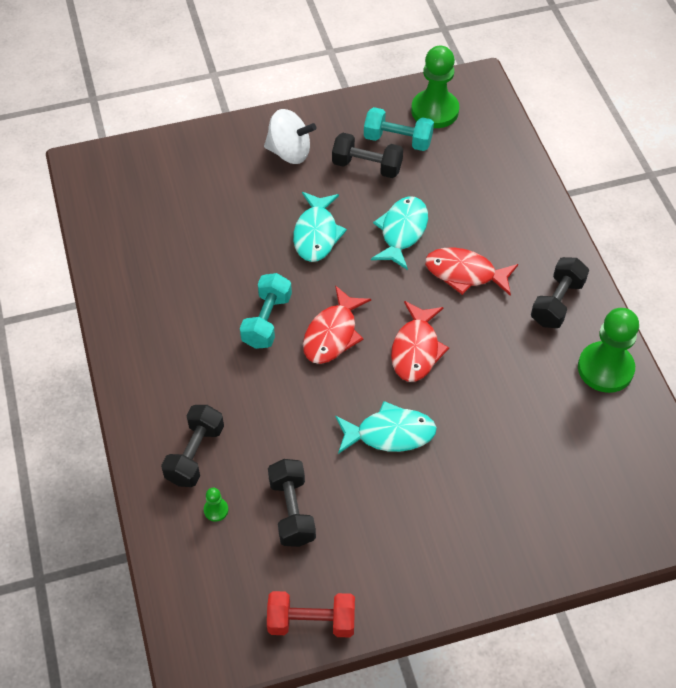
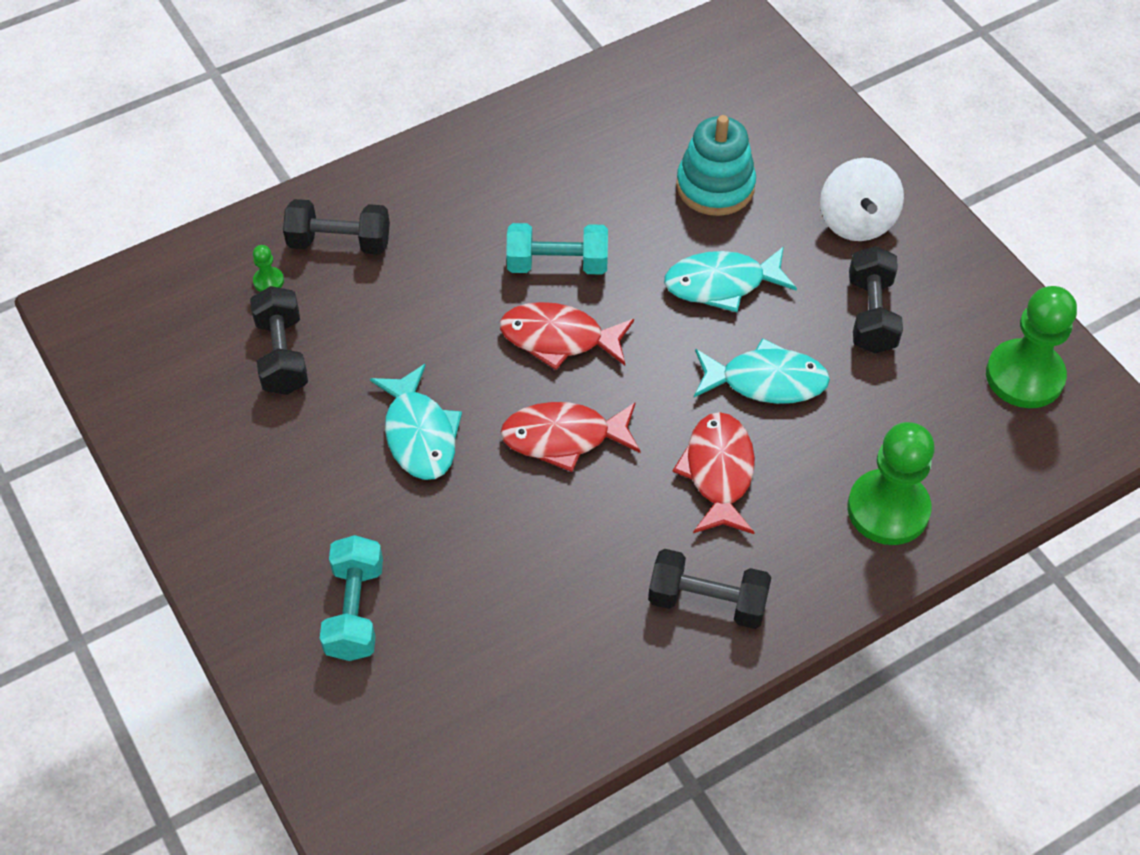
camera: 75 degrees right, 0 degrees up
red dumbbell [267,591,355,638] -> none
black dumbbell [268,459,316,547] -> black dumbbell turned 75 degrees counterclockwise [250,286,308,395]
turquoise dumbbell [364,107,434,151] -> turquoise dumbbell moved to [320,535,383,661]
green pawn [578,308,639,393] -> green pawn moved to [847,422,935,545]
none -> turquoise stacking toy [676,115,756,216]

